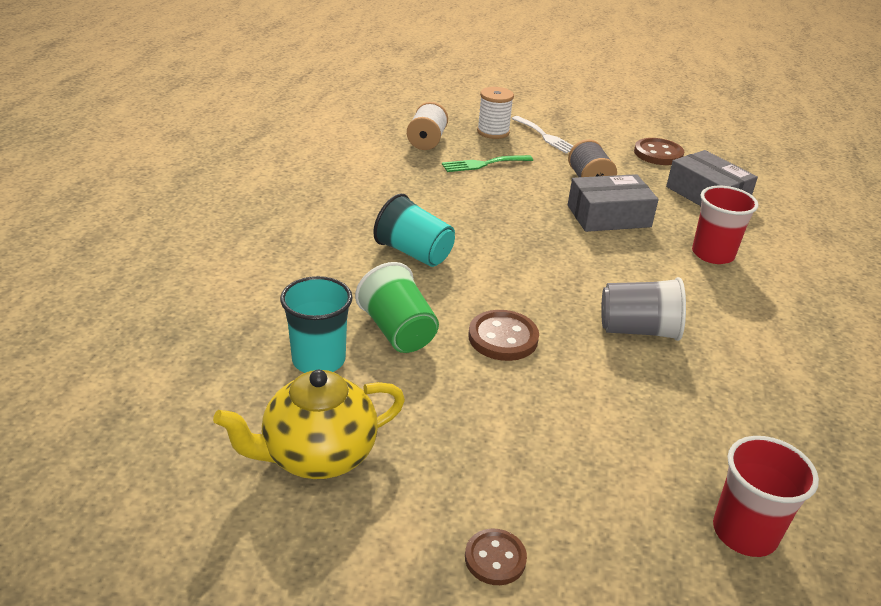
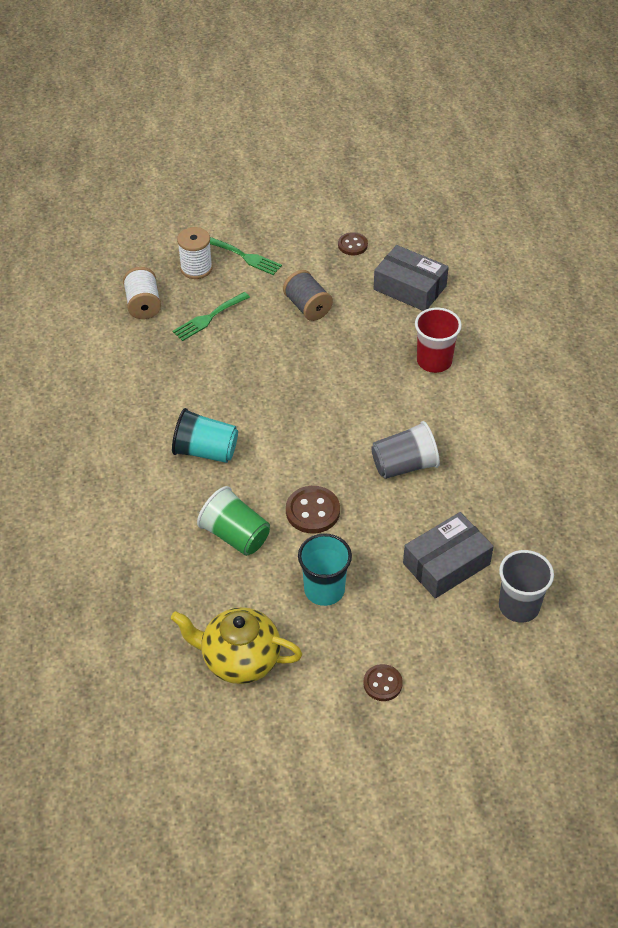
camera: 20 degrees left, 15 degrees up
yellow teapot [213,370,405,479] -> yellow teapot turned 60 degrees clockwise [171,607,302,684]
turquoise cup [280,276,353,373] -> turquoise cup moved to [298,533,352,606]
white fork [512,116,573,153] -> green fork [210,237,282,275]
grey box [568,174,659,232] -> grey box moved to [403,512,494,598]
brown button [634,138,684,165] -> brown button [338,232,368,255], size x0.65
red cup [713,436,819,557] -> grey cup [499,550,554,623]

